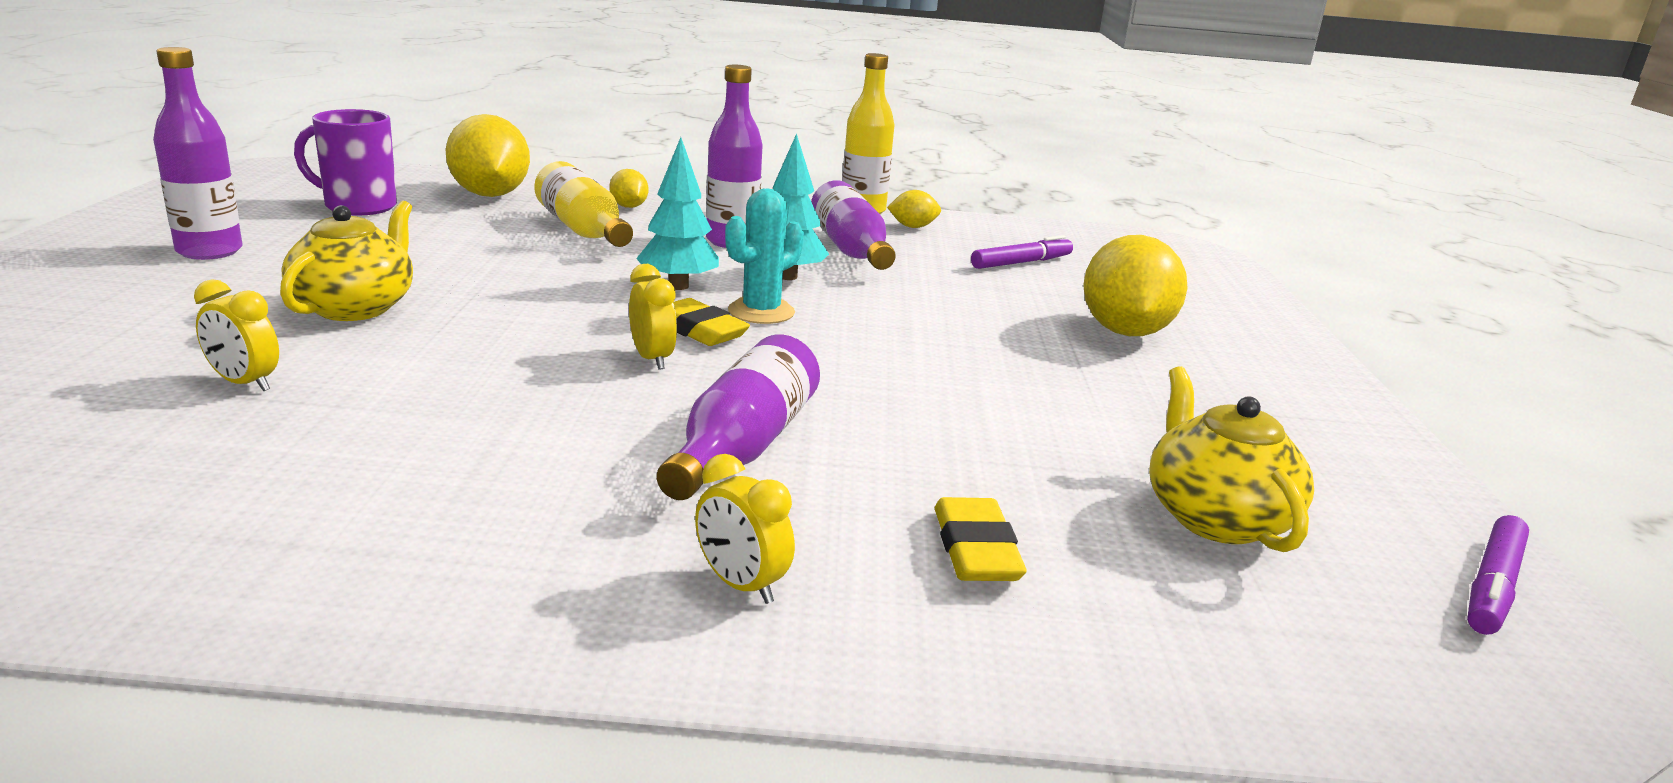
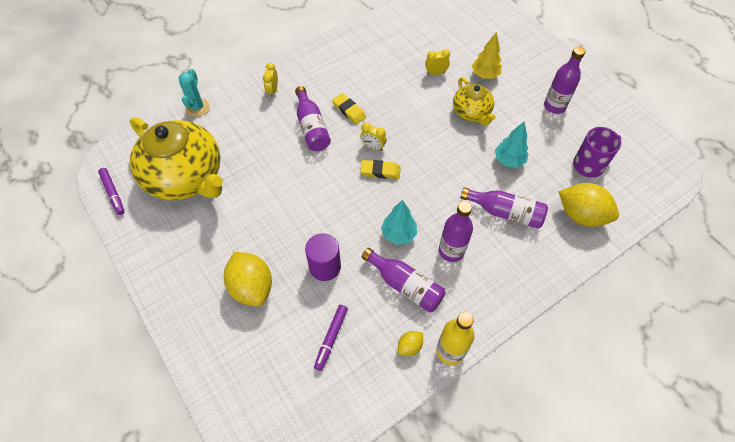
camera: 145 degrees right, 35 degrees up
yellow bottle [534,161,633,247] -> purple bottle [460,187,548,229]
yellow lemon [609,169,648,208] -> none
turquoise tree [636,137,719,290] -> turquoise tree moved to [495,122,529,168]
yellow clock [695,454,795,604] -> yellow clock turned 90 degrees counterclockwise [263,63,278,97]
turquoise cactus [725,188,804,324] -> turquoise cactus moved to [179,69,210,117]
yellow eraser [935,497,1027,581] -> yellow eraser moved to [332,93,366,124]
yellow teapot [1149,366,1314,552] -> yellow teapot [130,117,223,200], size x1.92
purple marker [1467,515,1529,635] -> purple marker turned 150 degrees clockwise [98,168,125,215]
none -> purple cylinder [305,233,341,281]
none -> yellow tree [472,32,502,79]

